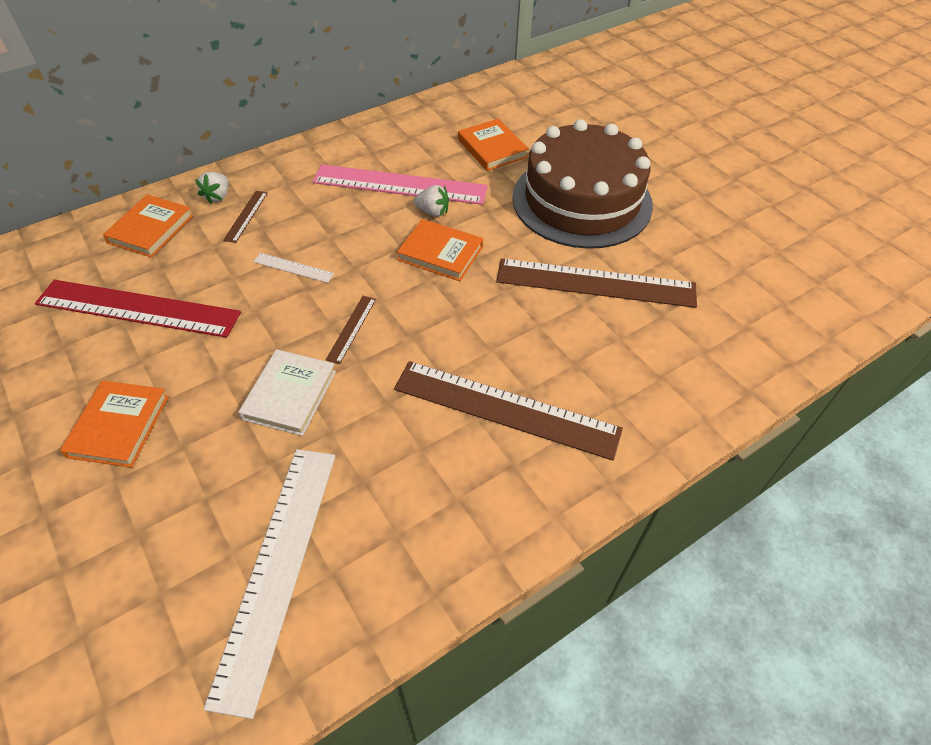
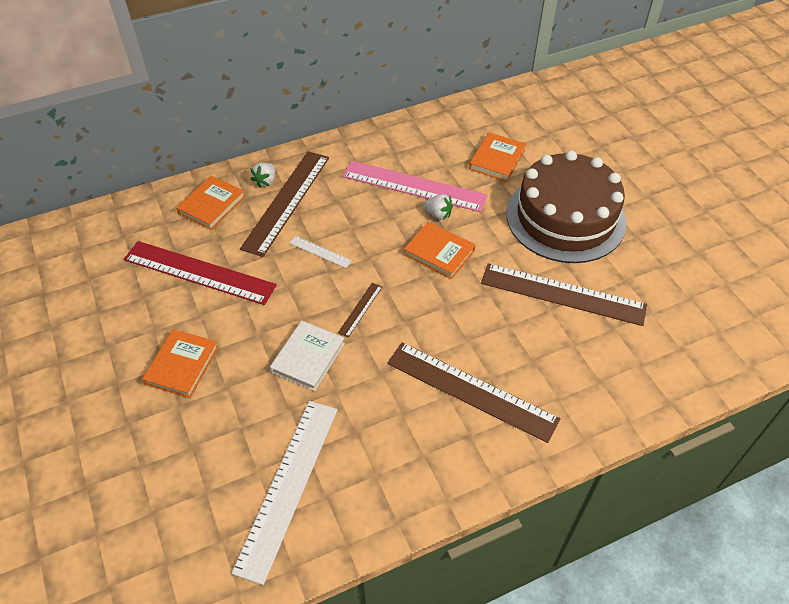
camera: 10 degrees right, 0 degrees up
brown ruler [223,191,268,243] -> brown ruler [240,151,329,257], size x2.32
orange book [458,119,529,171] -> orange book turned 45 degrees clockwise [469,132,526,182]

